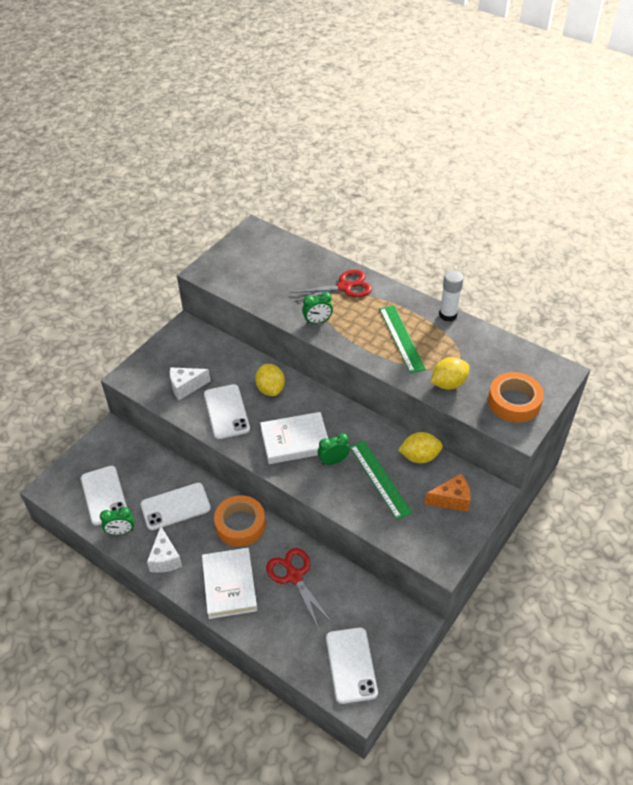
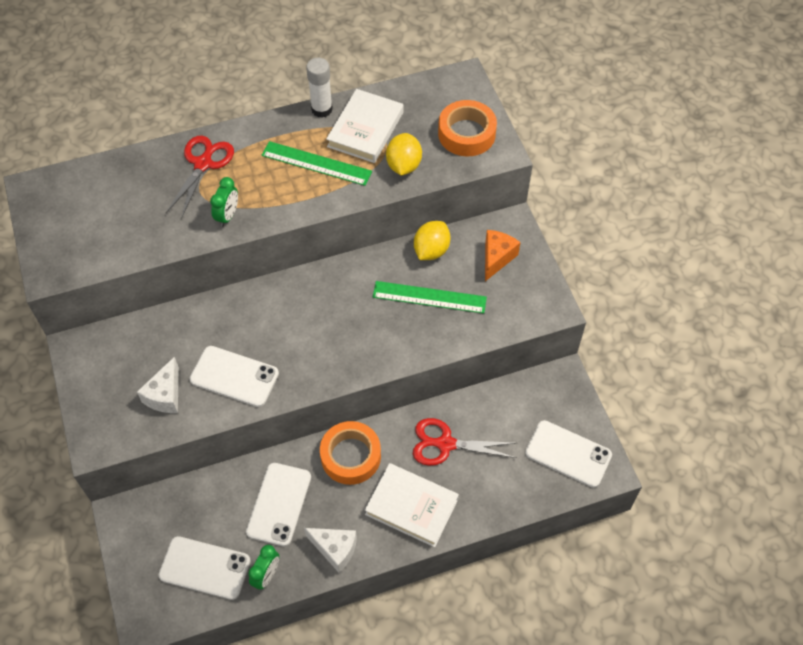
camera: 55 degrees left, 10 degrees up
yellow lemon [255,364,285,396] -> none
white book [260,412,328,464] -> white book moved to [326,89,403,163]
green clock [318,433,350,465] -> none

